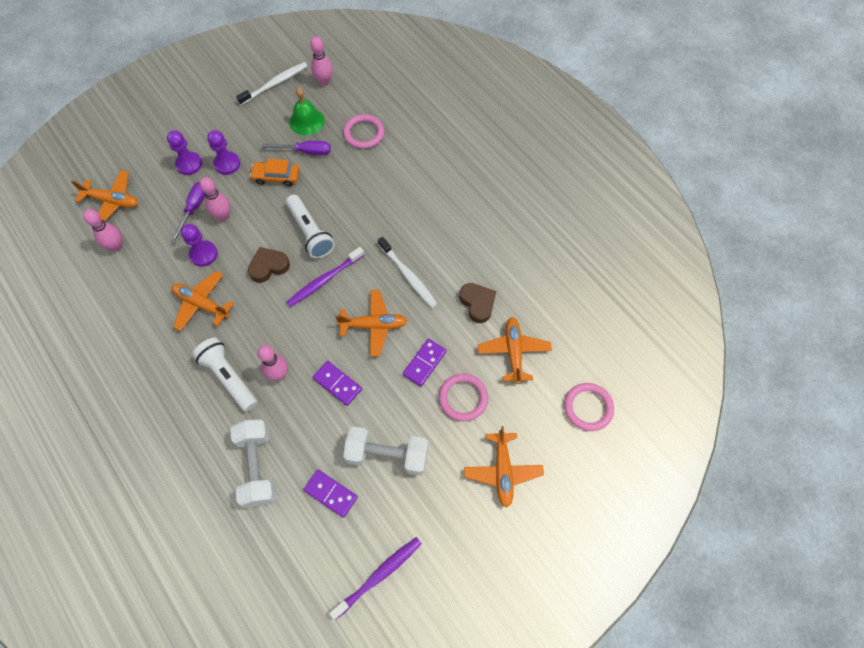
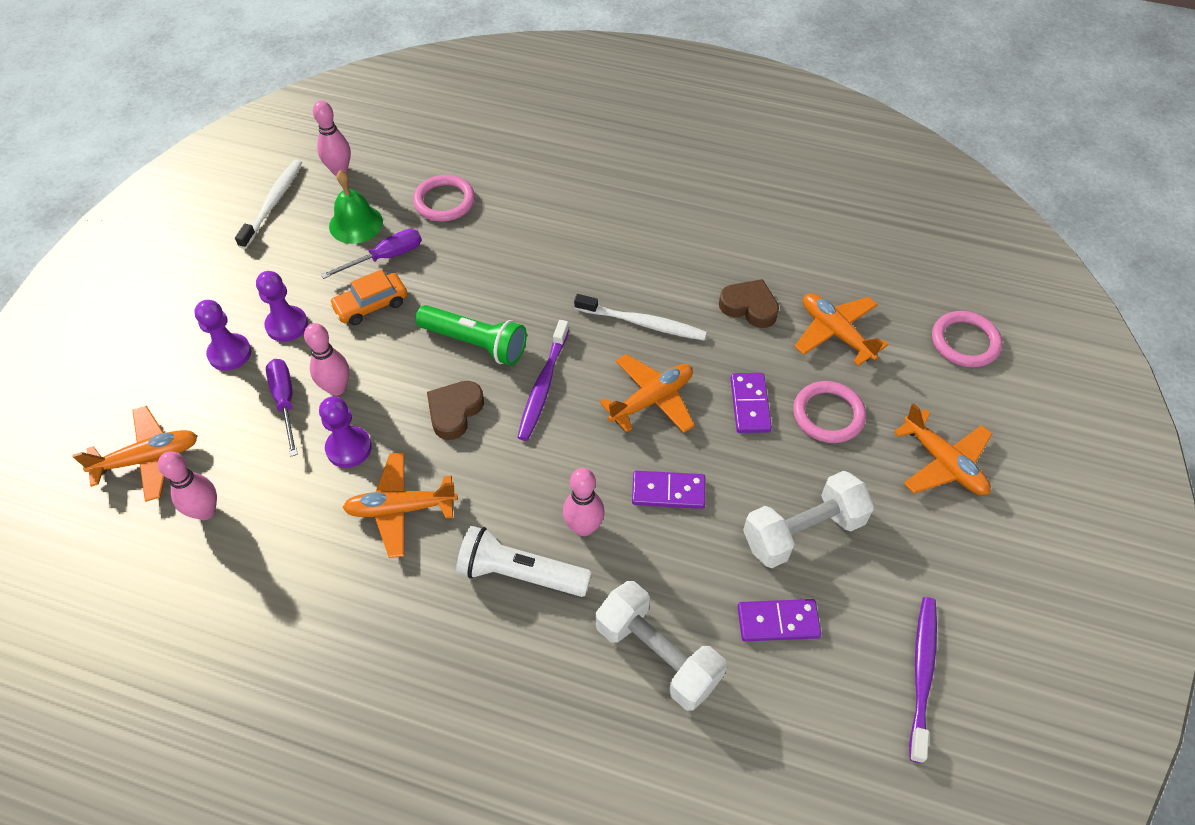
camera: 35 degrees left, 10 degrees down
white flashlight [286,195,335,259] -> green flashlight [415,305,527,366]

